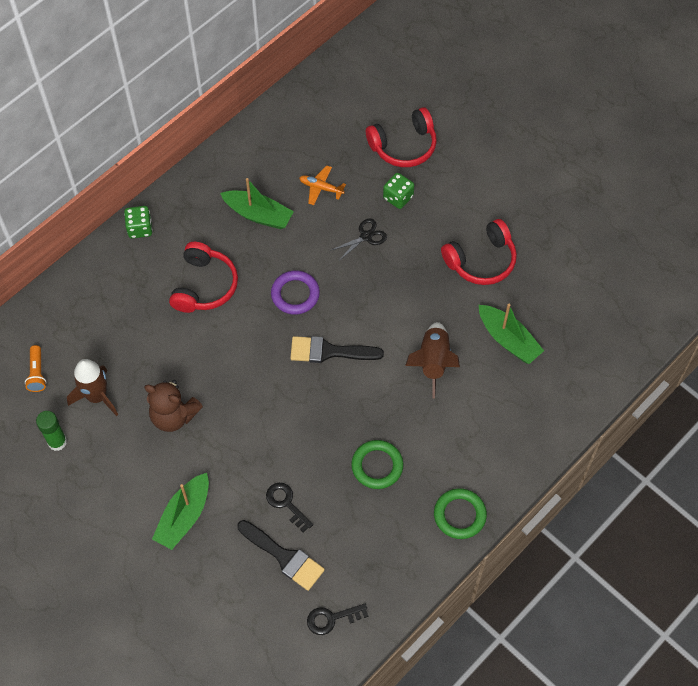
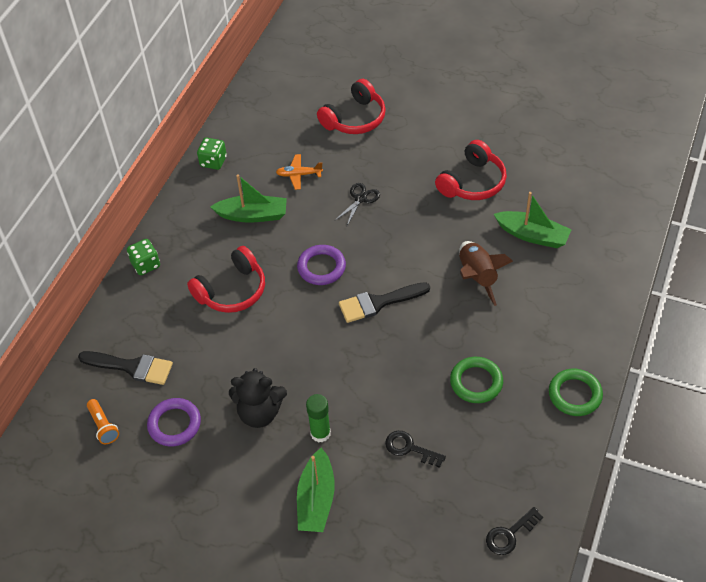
camera: 20 degrees left, 10 degrees down
green glue stick [36,411,67,451] -> green glue stick moved to [306,394,331,443]
brown rocket [67,359,118,416] -> purple ring [147,398,201,446]
brown teddy bear [144,380,203,432] -> black teddy bear [229,368,287,428]
red headphones [169,242,238,313] -> red headphones turned 60 degrees clockwise [187,246,265,313]
black brush [237,520,325,591] -> black brush moved to [78,351,173,385]
green dice [383,173,414,209] -> green dice moved to [197,137,227,170]

